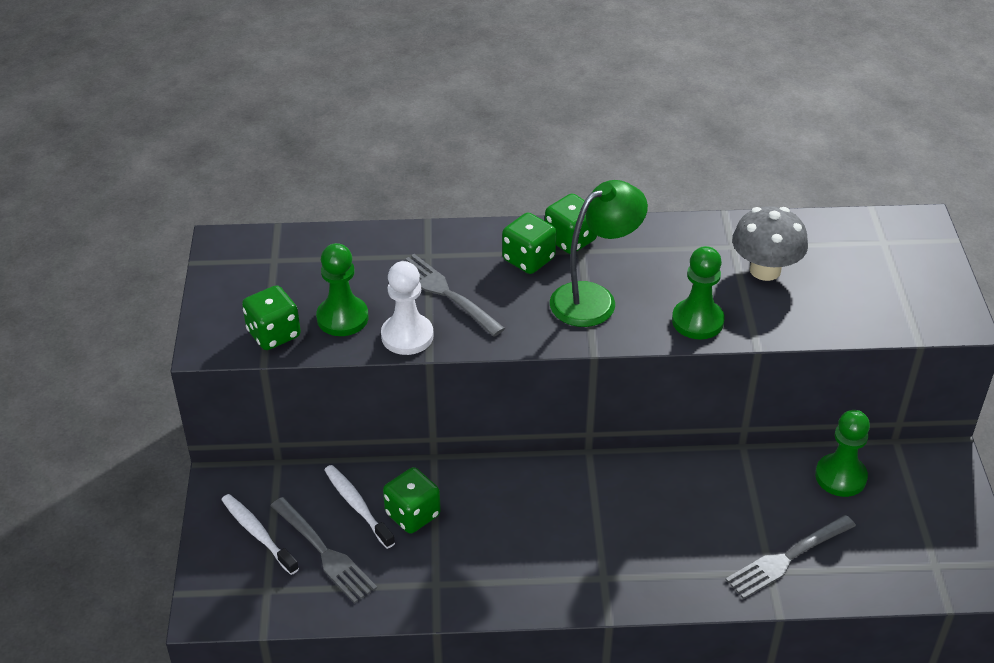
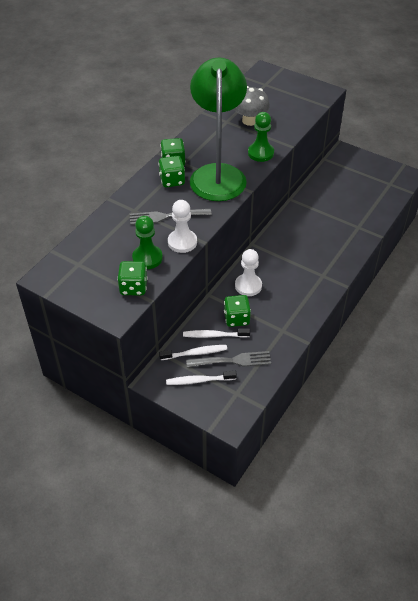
camera: 55 degrees left, 5 degrees up
green lamp [550,180,648,327] -> green lamp [190,58,247,201], size x1.62
grey fork [726,515,856,599] -> none
green pawn [815,410,870,497] -> none
none -> white toothbrush [159,345,227,360]
none -> white pawn [235,249,262,296]

